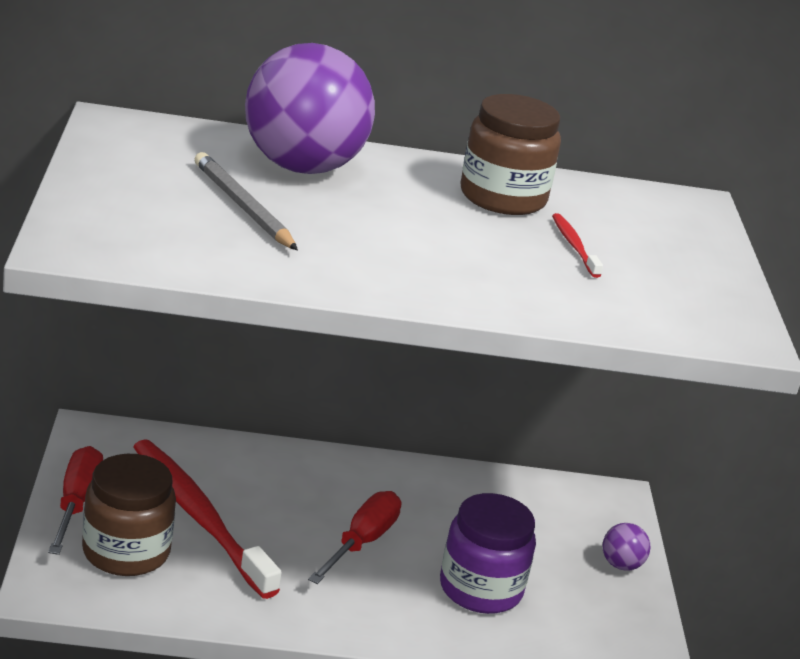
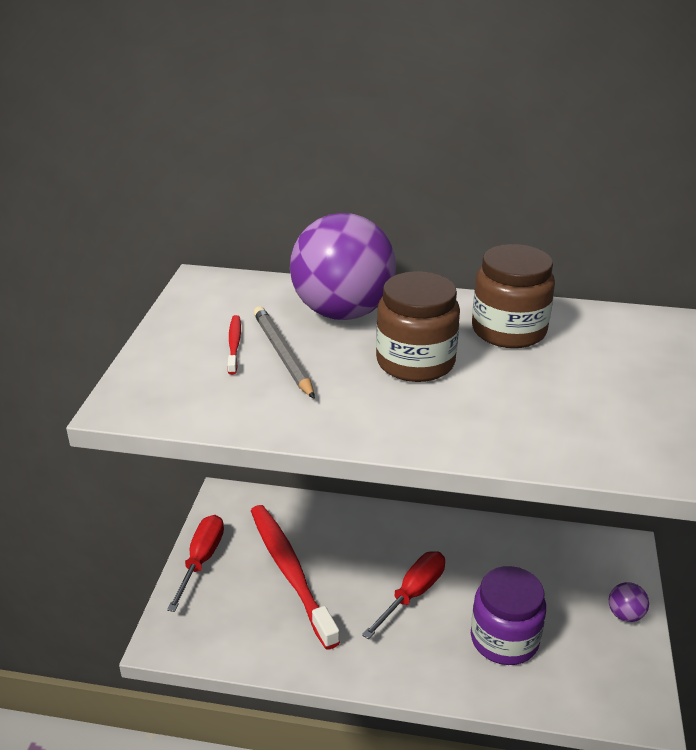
camera: 15 degrees right, 5 degrees up
brown jar [82,454,176,576] -> brown jar moved to [376,271,460,382]
red toothbrush [552,213,603,278] -> red toothbrush moved to [228,315,241,375]

